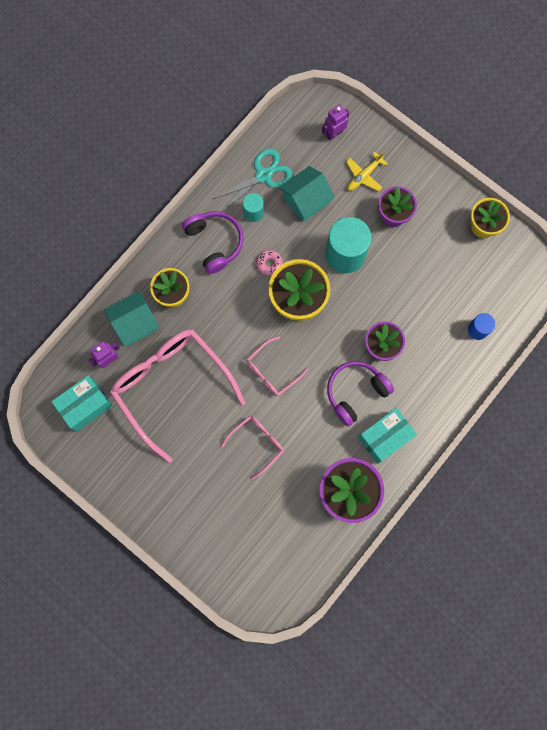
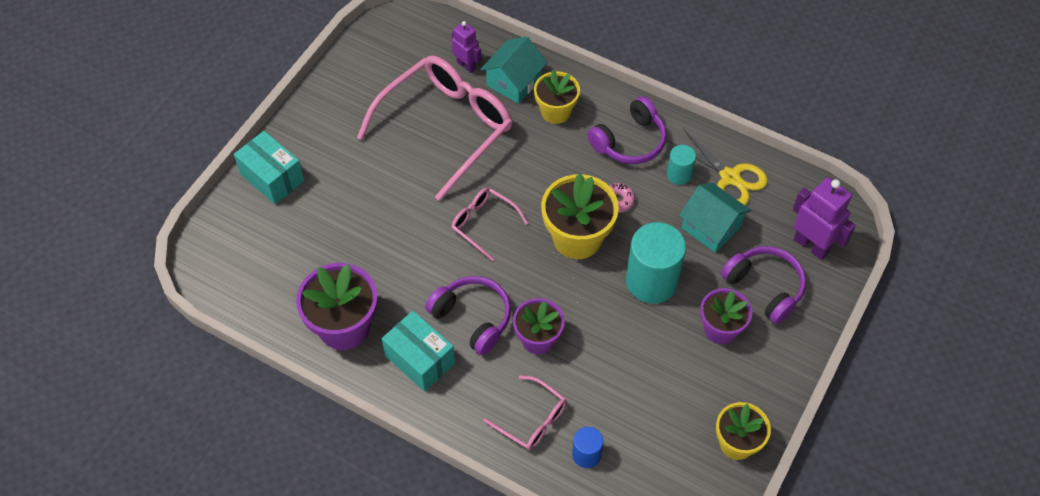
camera: 80 degrees right, 20 degrees down
turquoise box [51,375,113,432] -> turquoise box moved to [234,131,304,204]
turquoise house [104,291,159,346] -> turquoise house turned 75 degrees clockwise [480,36,548,104]
turquoise scissors [213,148,293,212] -> yellow scissors [670,128,768,205]
pink glasses [221,415,284,480] -> pink glasses moved to [483,376,567,450]
purple robot [322,104,349,140] -> purple robot [793,177,856,260], size x1.60
yellow plane [346,152,388,192] -> purple headphones [721,246,806,324]

